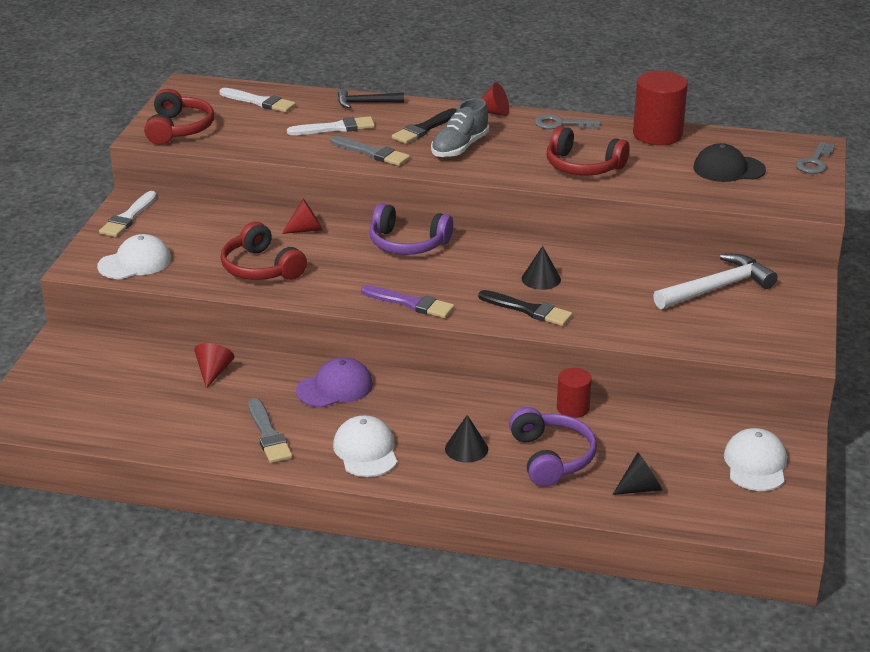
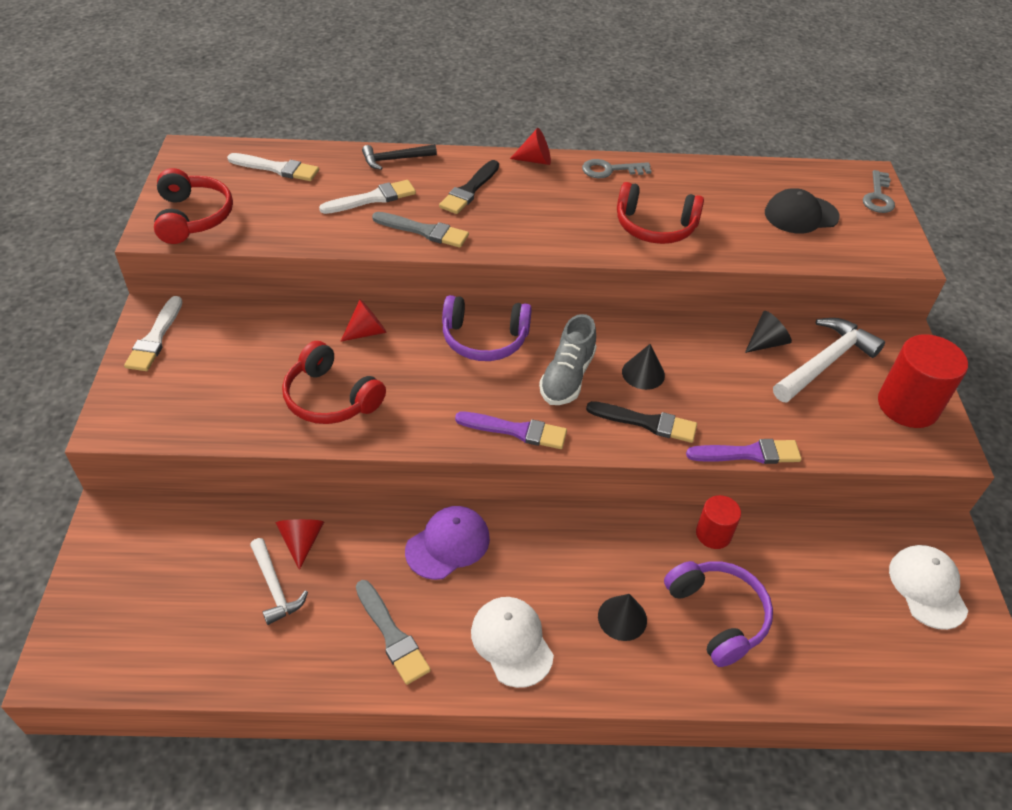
camera: 15 degrees left, 15 degrees up
white cap [97,234,171,279] -> none
grey shoe [431,98,489,158] -> grey shoe moved to [539,314,597,405]
black cone [612,452,662,495] -> black cone moved to [745,311,792,353]
red cylinder [633,71,688,145] -> red cylinder moved to [878,334,968,428]
none -> white hammer [250,538,308,625]
none -> purple brush [686,439,802,464]

